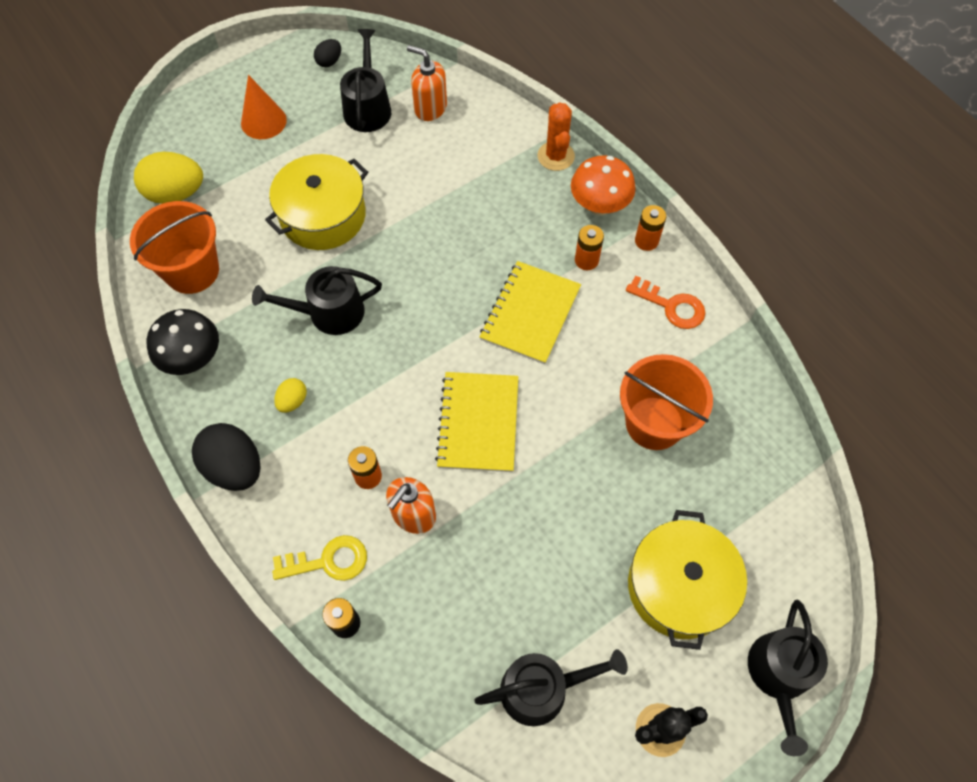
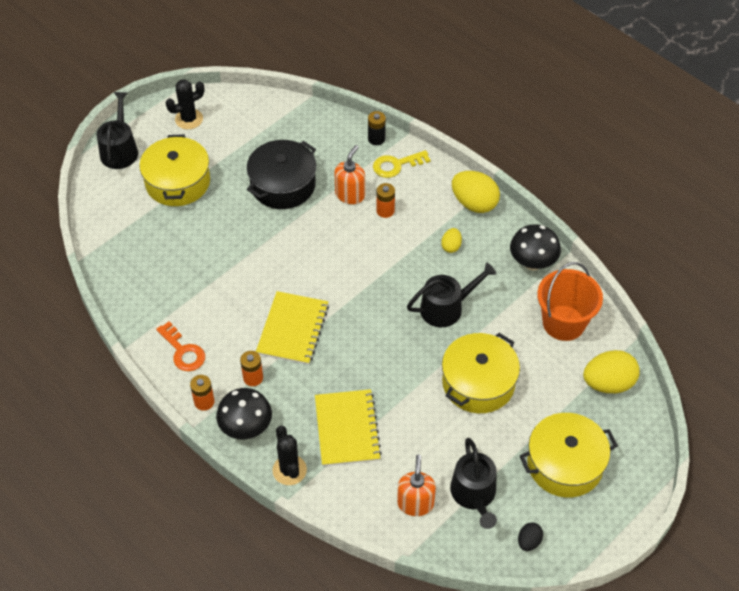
camera: 170 degrees right, 10 degrees down
black egg [192,423,261,491] -> yellow egg [452,171,500,213]
orange cone [241,75,287,139] -> yellow pot [520,413,618,498]
orange soap dispenser [407,45,447,121] -> orange soap dispenser turned 105 degrees counterclockwise [397,455,436,516]
yellow notebook [435,372,518,472] -> yellow notebook moved to [315,389,382,466]
black watering can [474,649,628,726] -> none
orange cactus [537,102,575,171] -> black cactus [272,426,307,485]
orange mushroom [571,156,636,216] -> black mushroom [216,388,272,439]
orange bucket [620,354,713,450] -> none
orange key [626,276,705,329] -> orange key turned 150 degrees counterclockwise [156,321,205,371]
none -> black pot [247,140,316,209]

